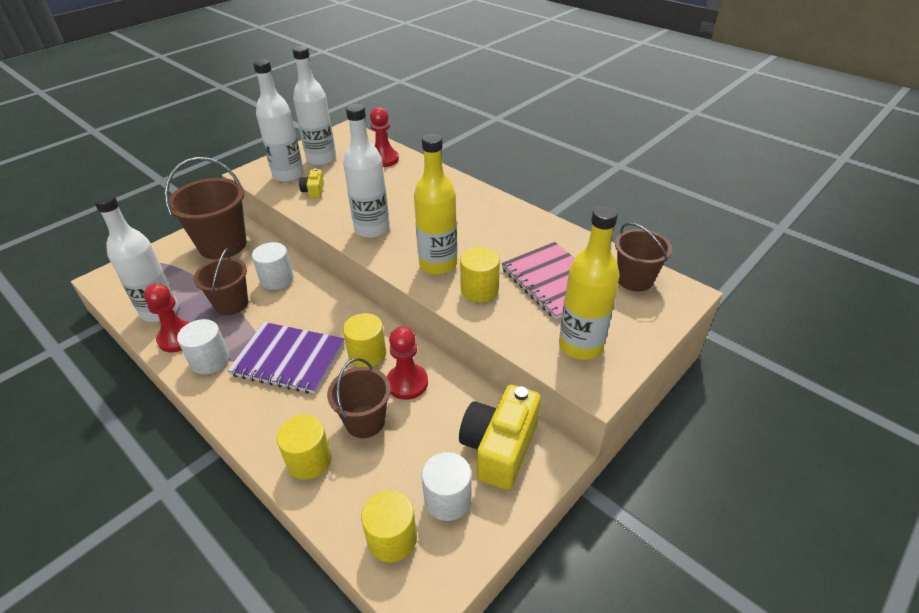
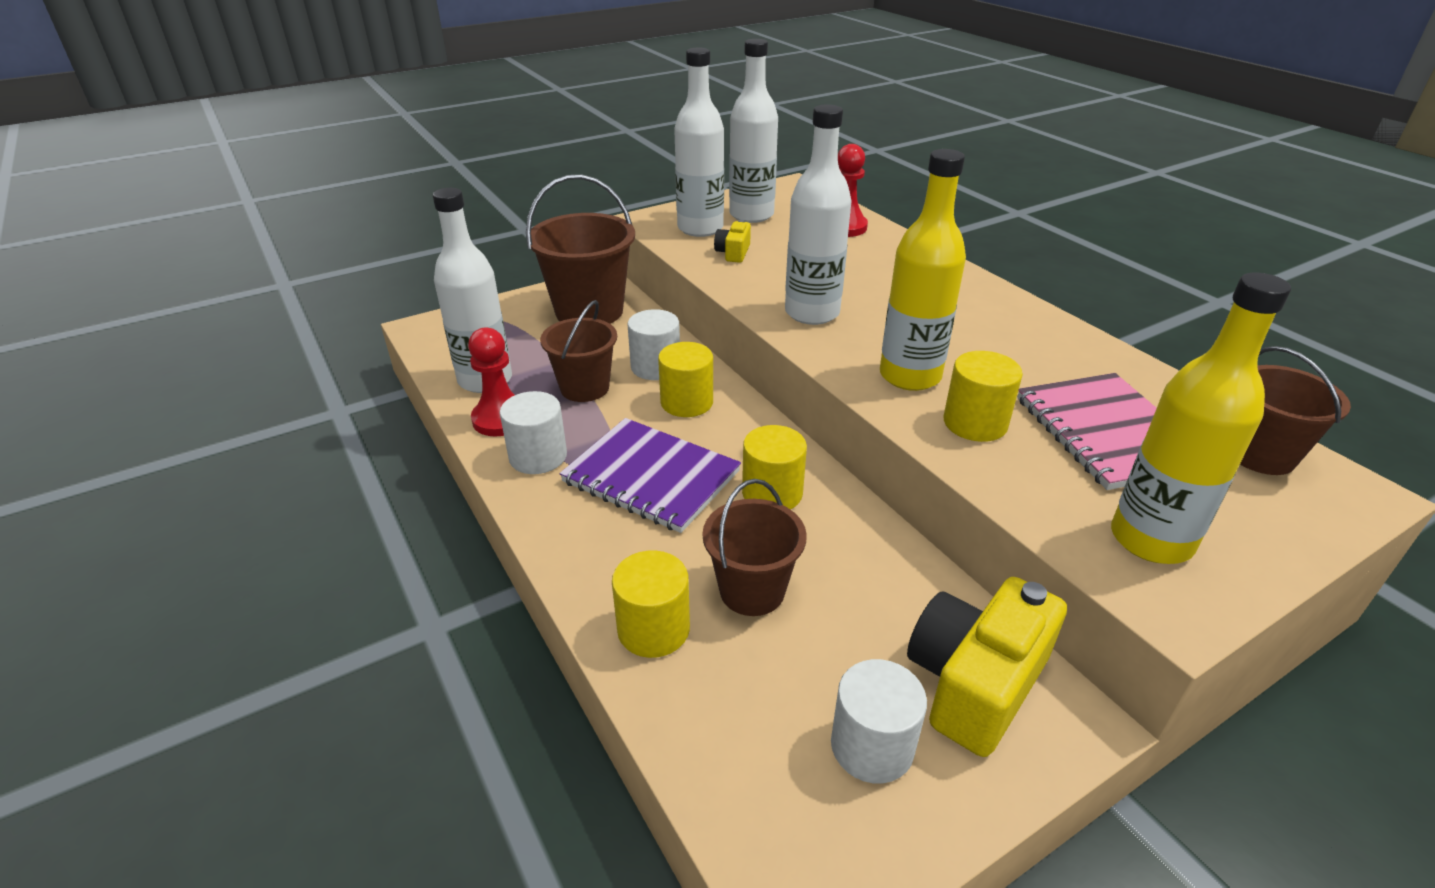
camera: 15 degrees right, 5 degrees down
yellow cylinder [361,490,417,563] -> yellow cylinder moved to [658,342,713,417]
red pawn [387,327,428,400] -> none

